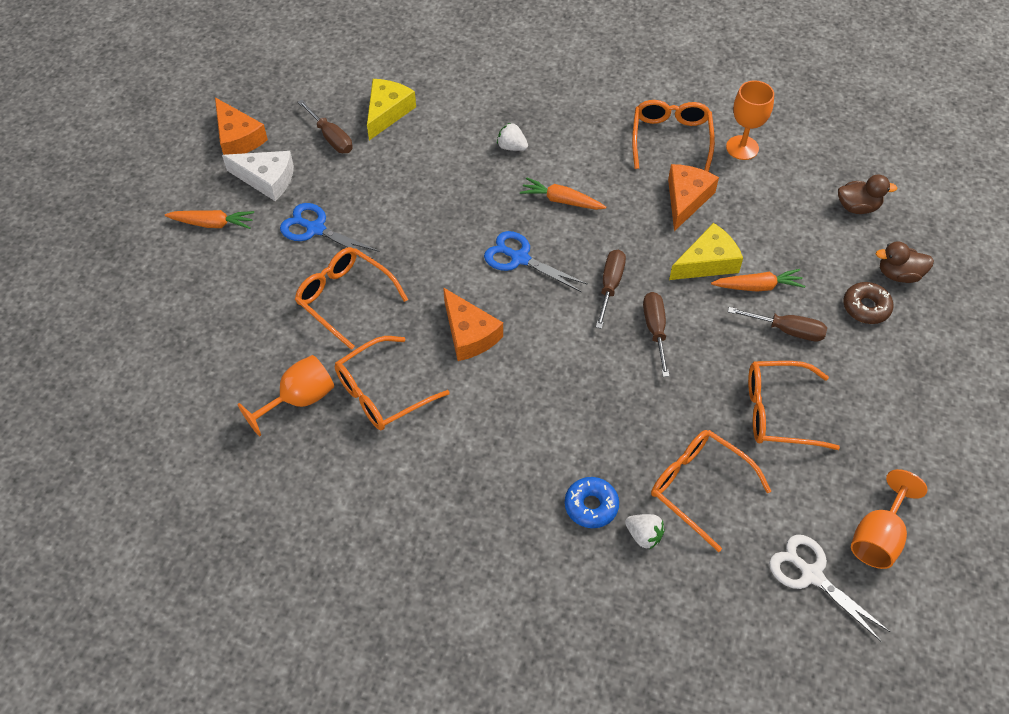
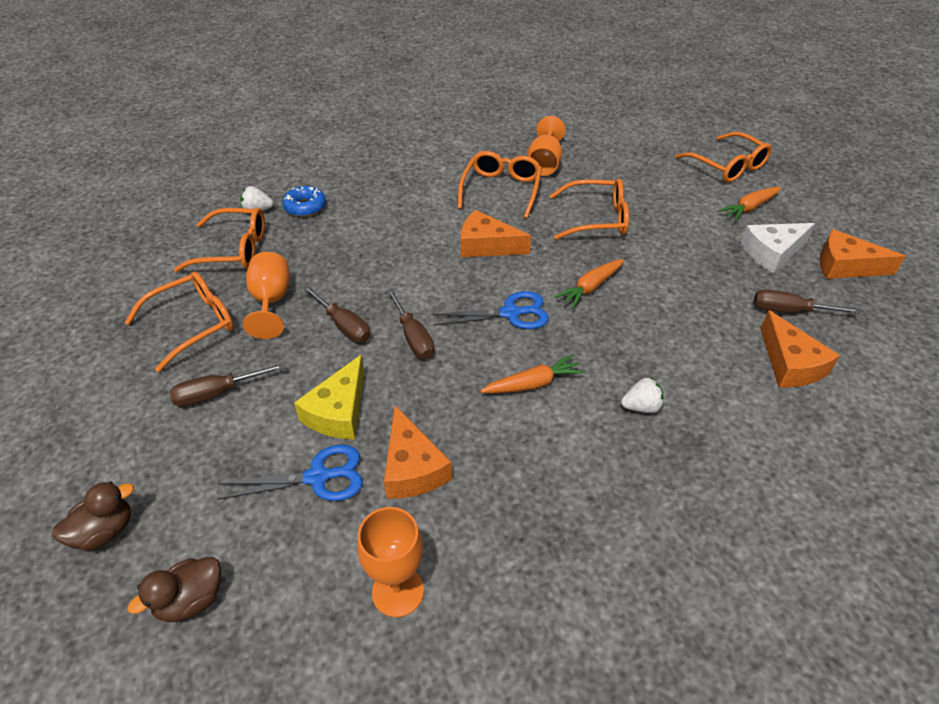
camera: 140 degrees right, 10 degrees down
blue scissors [280,203,380,259] -> blue scissors moved to [218,444,363,501]
yellow cheese [367,79,416,140] -> orange cheese [761,310,840,387]
orange glasses [632,100,715,172] -> orange glasses moved to [675,132,772,182]
orange carrot [711,269,805,292] -> orange carrot moved to [554,259,624,309]
white scissors [769,535,890,642] -> none
brown donut [843,282,894,324] -> none
orange goblet [851,469,928,569] -> orange goblet moved to [243,252,290,339]

